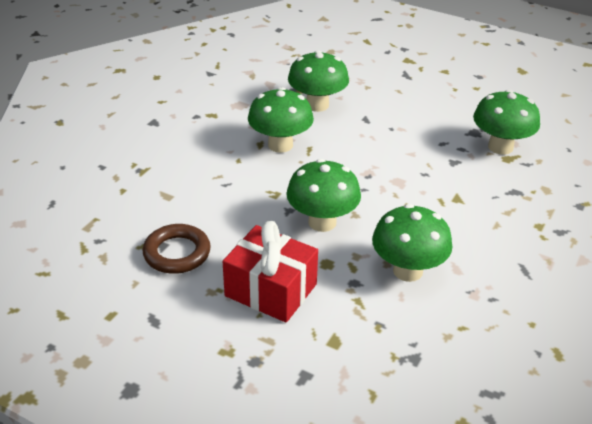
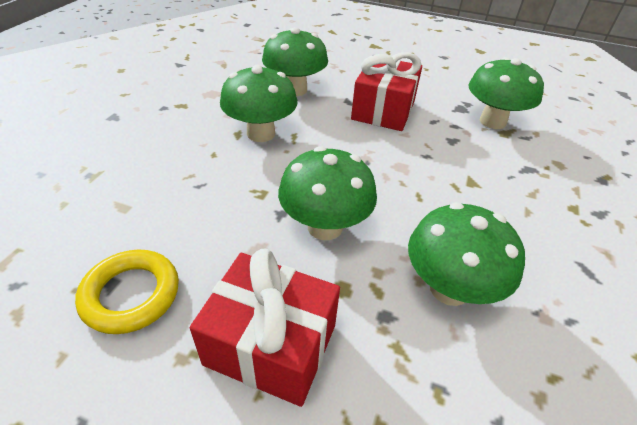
camera: 10 degrees left, 5 degrees up
brown ring [143,224,211,274] -> yellow ring [75,250,179,334]
none -> red gift [351,52,422,131]

